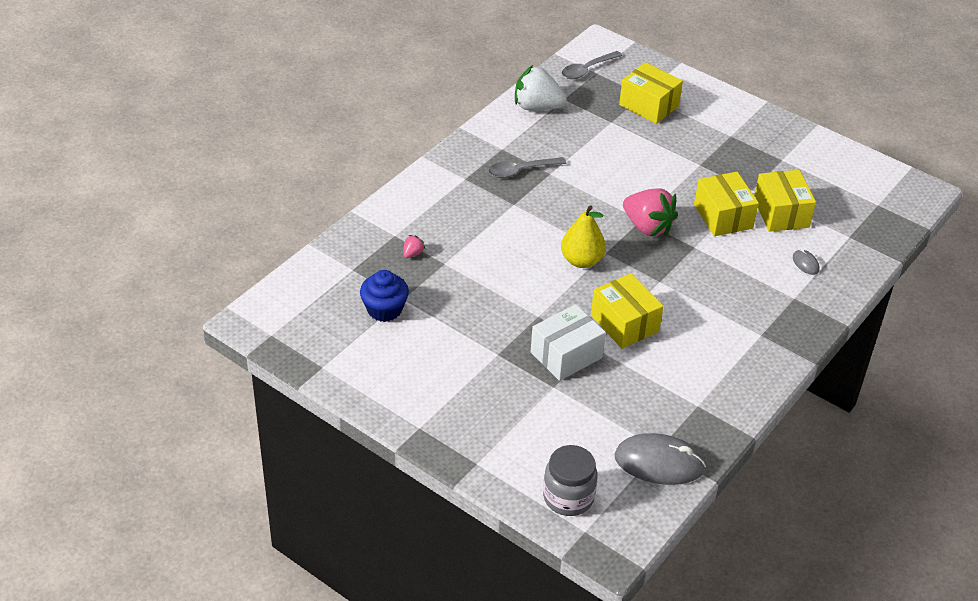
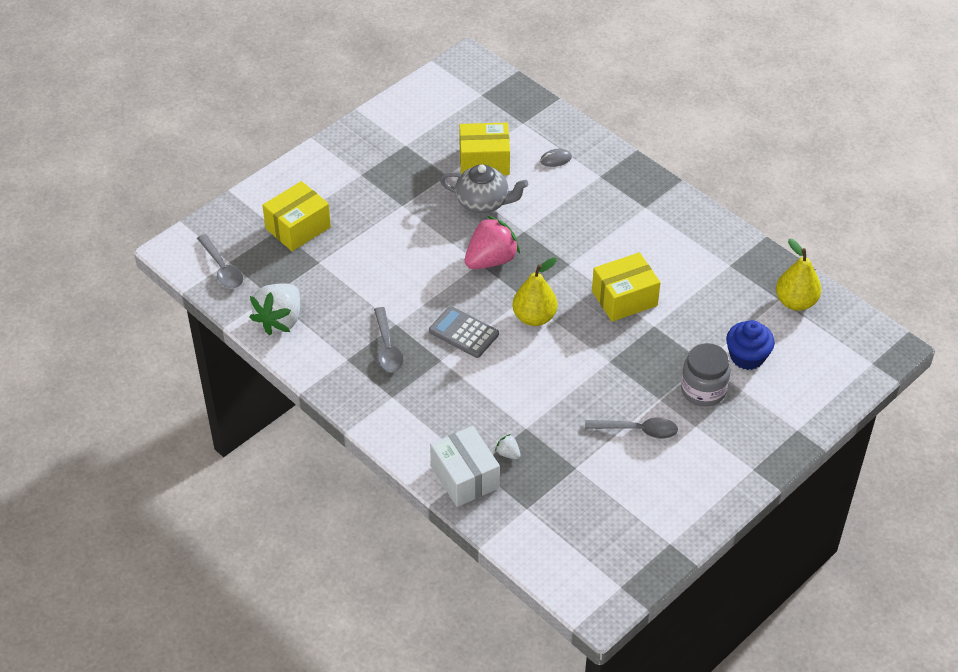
camera: 80 degrees left, 5 degrees up
blue cupcake [360,270,409,322] -> blue cupcake moved to [726,320,775,370]
pink strawberry [403,235,425,258] -> white strawberry [495,434,521,459]
white box [531,304,606,381] -> white box moved to [430,426,500,507]
grey jar [543,445,598,516] -> grey jar moved to [681,343,731,406]
grey mouse [614,433,706,485] -> yellow pear [776,239,821,311]
yellow box [694,172,759,236] -> grey teapot [440,164,529,213]
none -> grey calculator [429,306,499,358]
none -> grey spoon [585,418,678,439]

